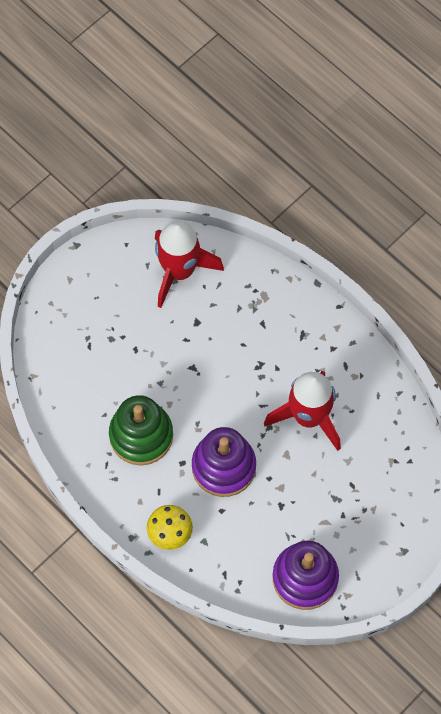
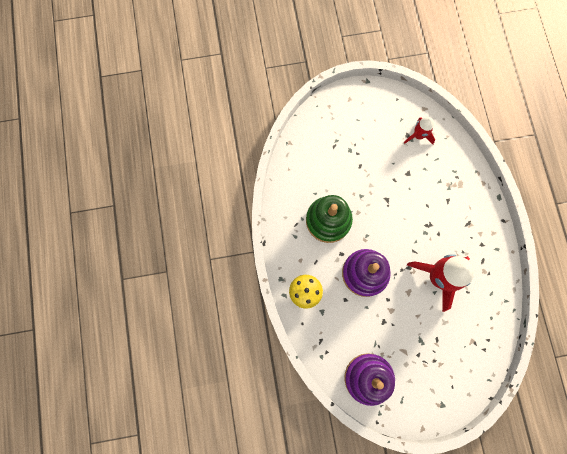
camera: 35 degrees right, 10 degrees up
red rocket [155,221,224,308] -> red rocket [404,117,435,144], size x0.54

